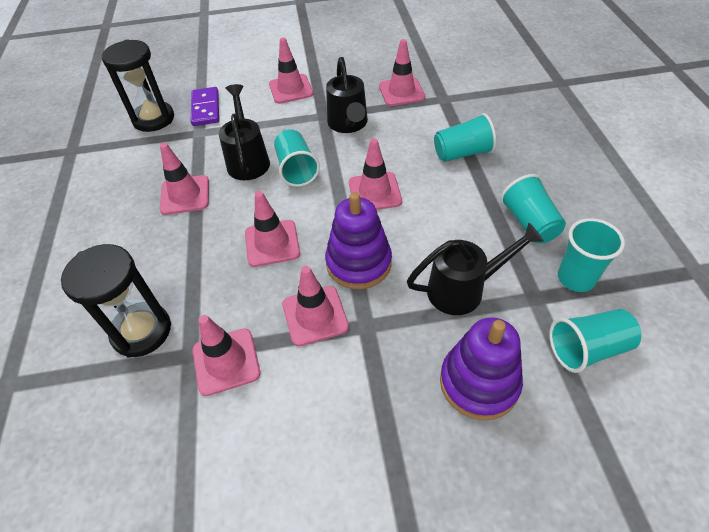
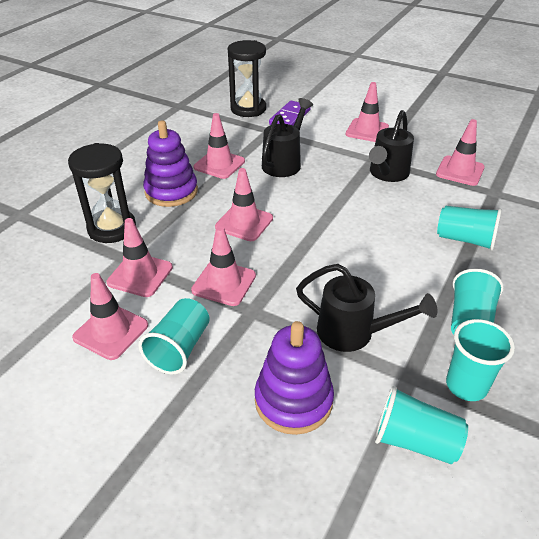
camera: 35 degrees right, 10 degrees down
turquoise cup [274,129,320,187] -> turquoise cup moved to [138,298,209,374]
purple stacking toy [325,192,392,289] -> purple stacking toy moved to [143,120,198,207]
pink traffic cone [349,138,402,210] -> pink traffic cone moved to [72,273,148,360]

